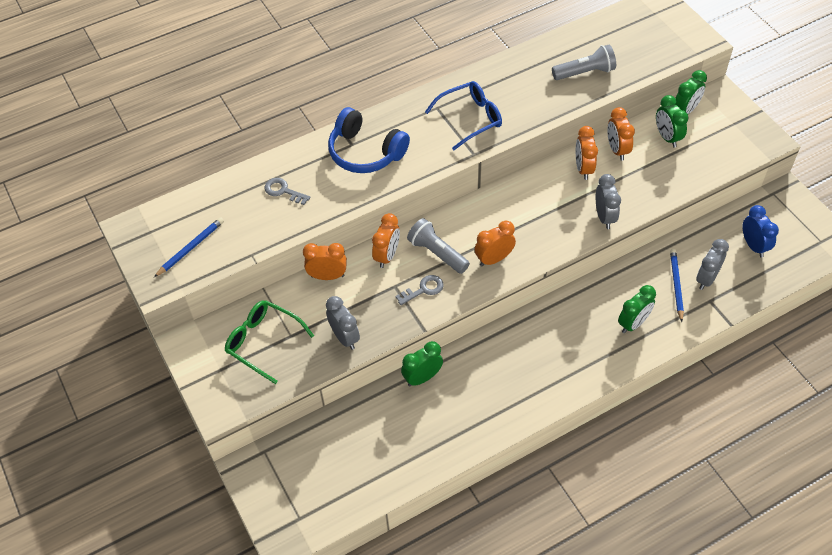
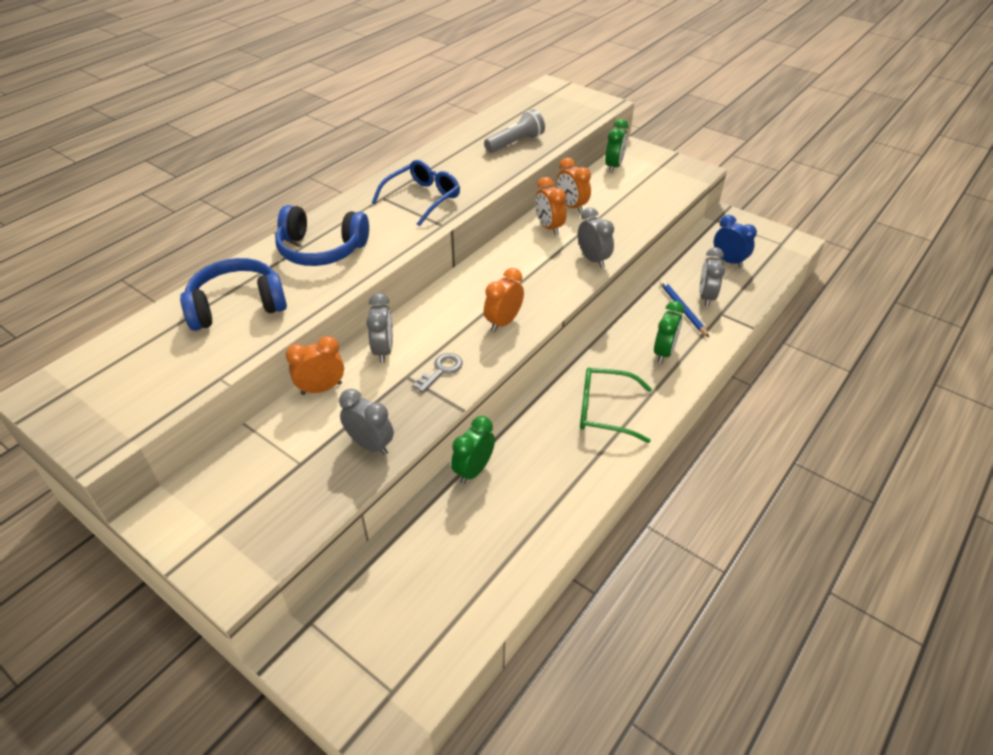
camera: 25 degrees left, 10 degrees down
blue pencil [154,217,224,277] -> none
green glasses [225,300,314,384] -> green glasses moved to [580,367,652,443]
grey key [264,178,310,205] -> blue headphones [180,258,287,331]
orange clock [372,213,400,268] -> grey clock [366,293,393,363]
grey flashlight [407,218,470,274] -> none
green clock [656,95,688,147] -> none

